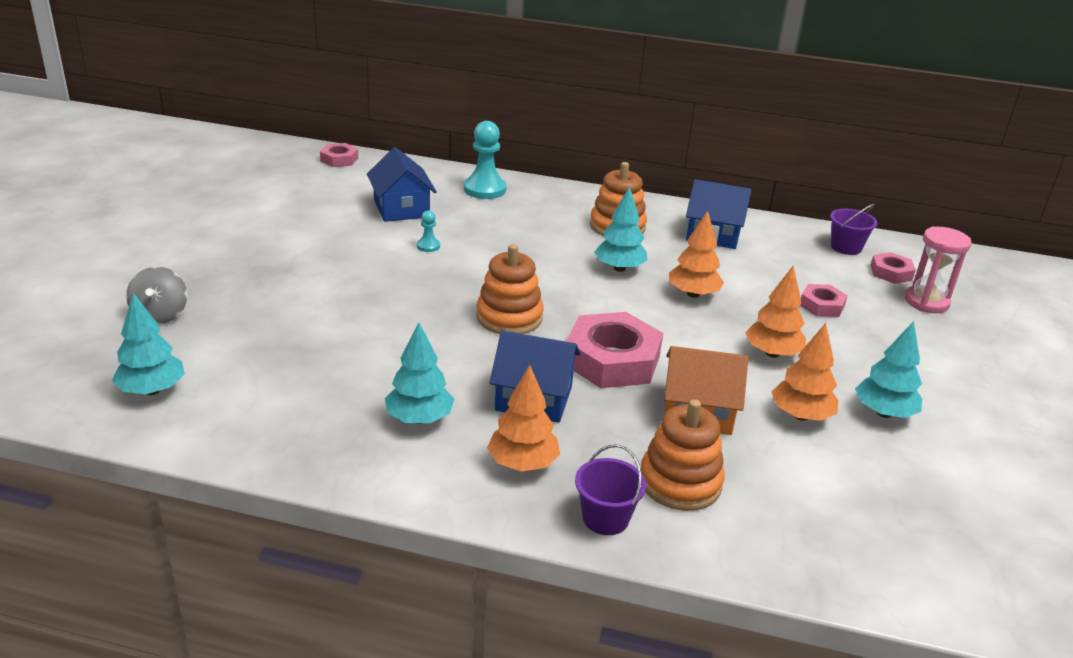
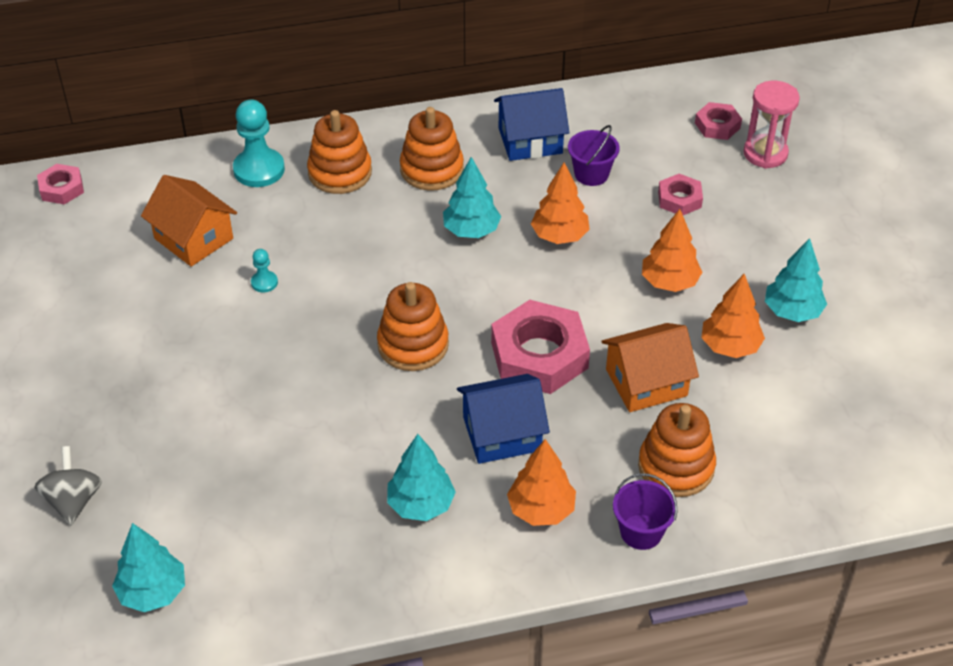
camera: 25 degrees left, 15 degrees up
grey spinning top [126,267,187,324] -> grey spinning top turned 150 degrees counterclockwise [34,446,102,525]
blue house [367,147,437,222] -> orange house [141,175,237,267]
purple bucket [830,204,877,255] -> purple bucket moved to [568,125,620,186]
none -> orange stacking toy [307,110,372,194]

